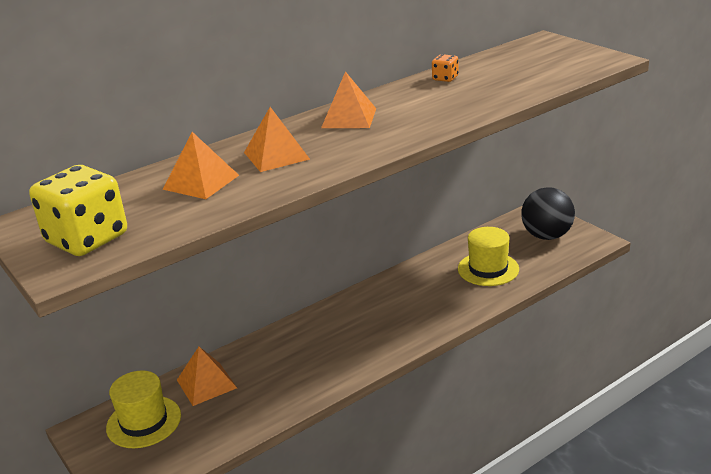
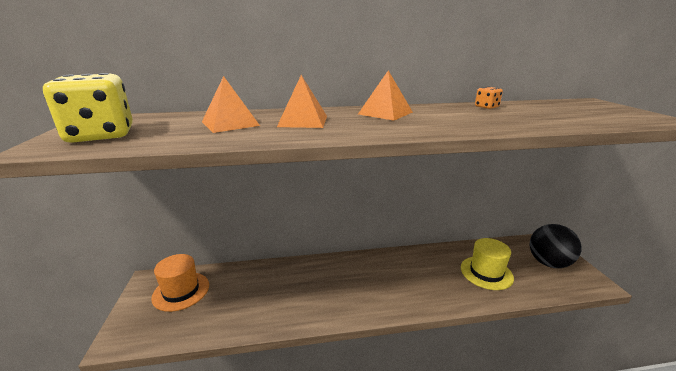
camera: 25 degrees right, 5 degrees down
yellow hat [106,371,181,448] -> orange hat [151,254,209,312]
orange pyramid [177,347,237,406] -> none

